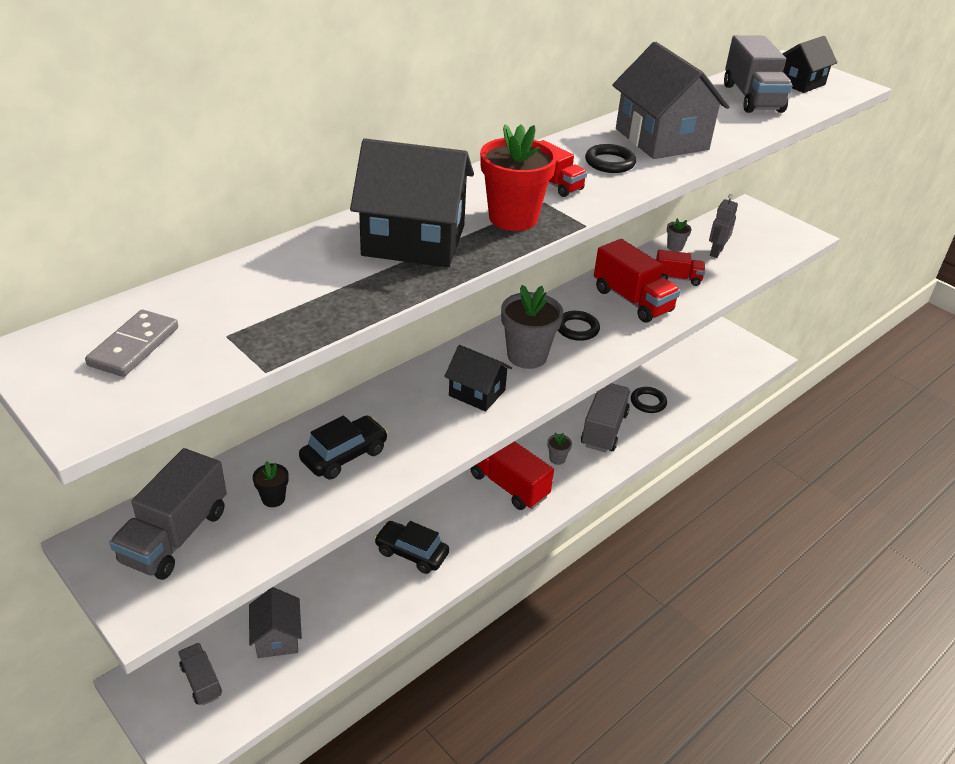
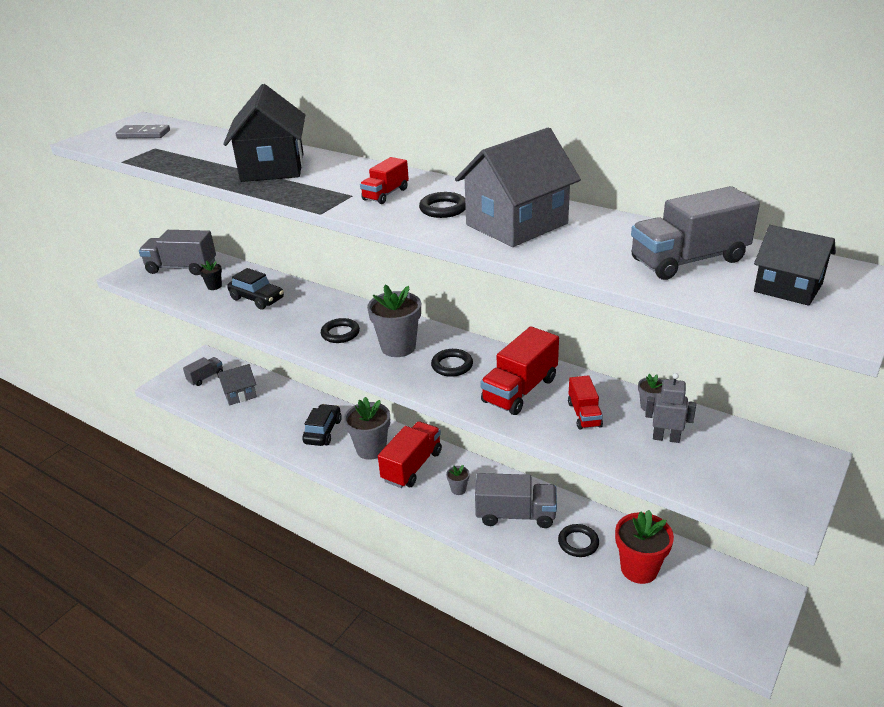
camera: 80 degrees right, 5 degrees down
black house [444,345,512,412] -> black ring [321,318,360,343]
red flower pot [480,124,557,231] -> red flower pot moved to [615,510,674,584]
none -> grey flower pot [344,397,390,460]

